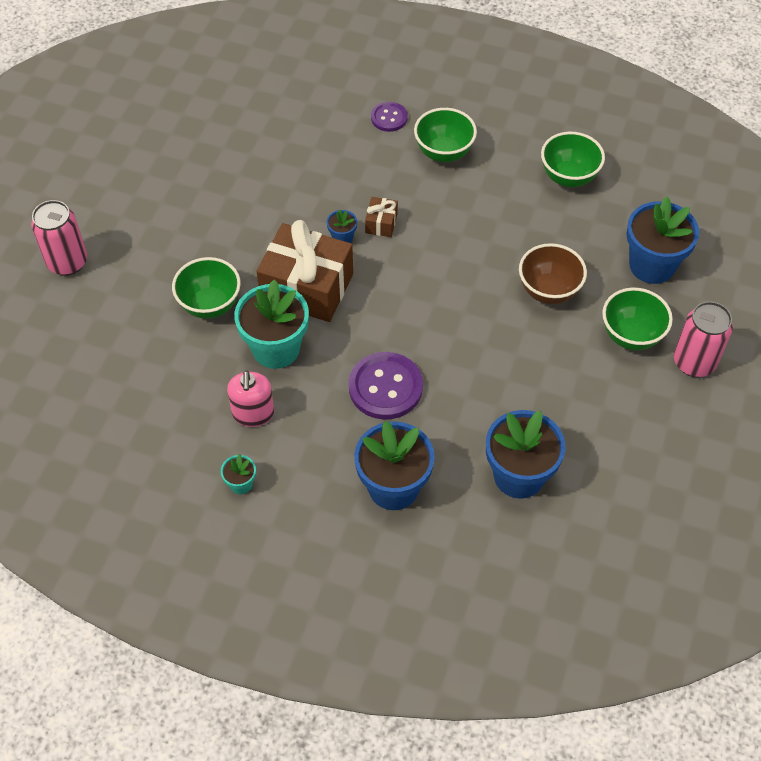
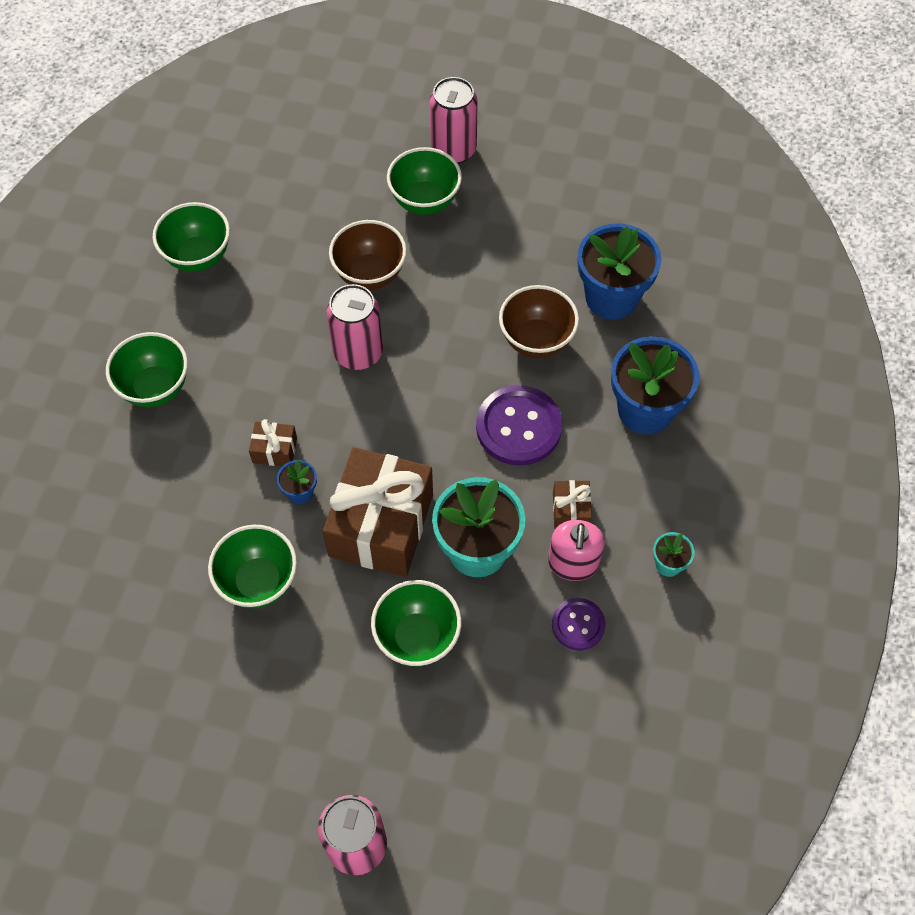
camera: 95 degrees left, 5 degrees up
pink soap dispenser [227,370,274,427] -> pink soap dispenser turned 105 degrees clockwise [548,520,605,581]
purple button [371,102,408,132] -> purple button moved to [552,598,606,651]
blue flower pot [626,197,699,284] -> none
none -> green bowl [208,525,297,608]
none -> pink can [327,284,383,370]
none -> brown bowl [499,285,579,358]
none -> brown gift [553,480,592,529]

